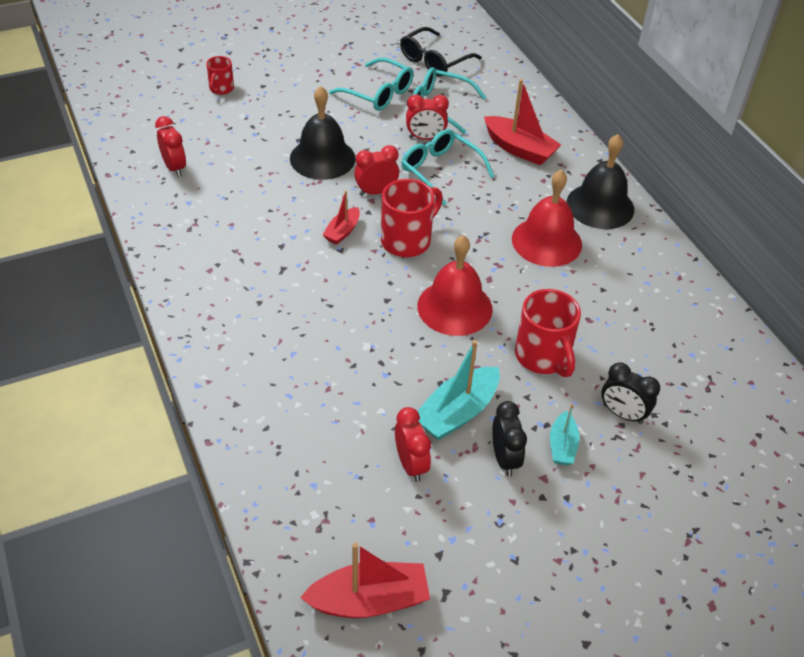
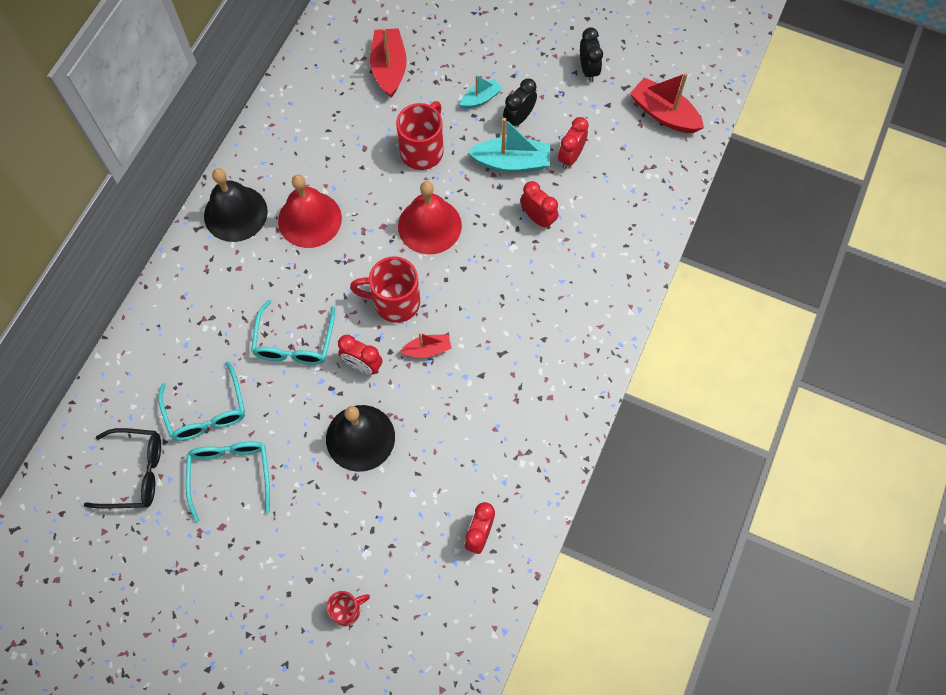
camera: 130 degrees left, 20 degrees up
red clock [406,94,449,140] -> red clock moved to [520,181,558,229]
red boat [484,79,561,166] -> red boat moved to [370,28,407,97]
black clock [601,362,660,424] -> black clock moved to [580,27,603,82]

